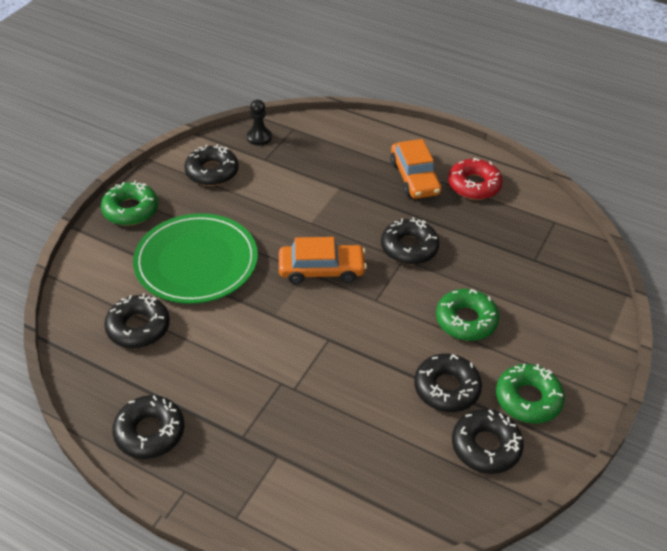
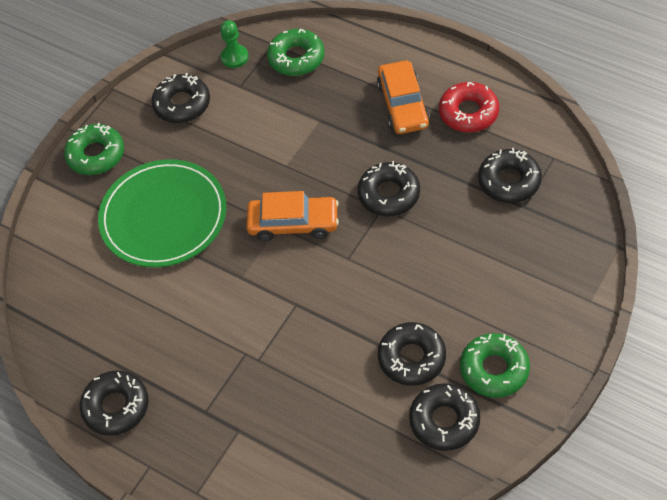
camera: 10 degrees right, 10 degrees up
black donut [104,294,170,348] -> black donut moved to [478,148,542,203]
black pawn [247,100,272,146] -> green pawn [220,20,249,68]
green donut [436,289,499,341] -> green donut moved to [267,29,324,76]

